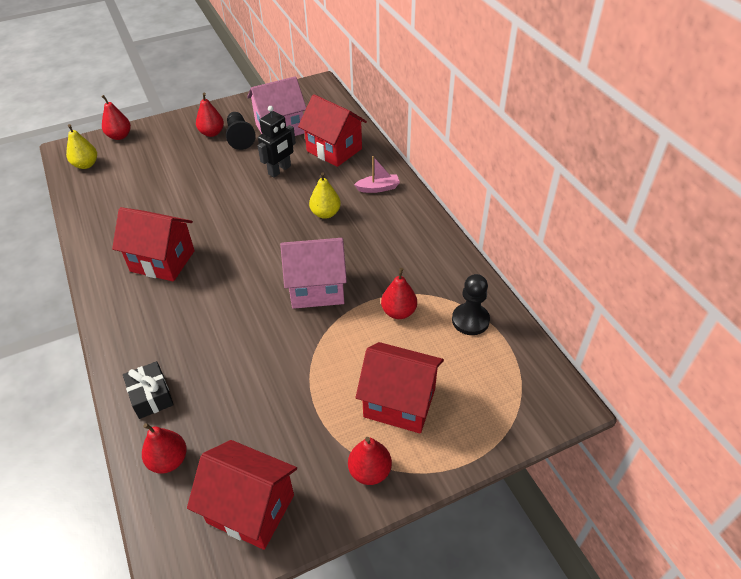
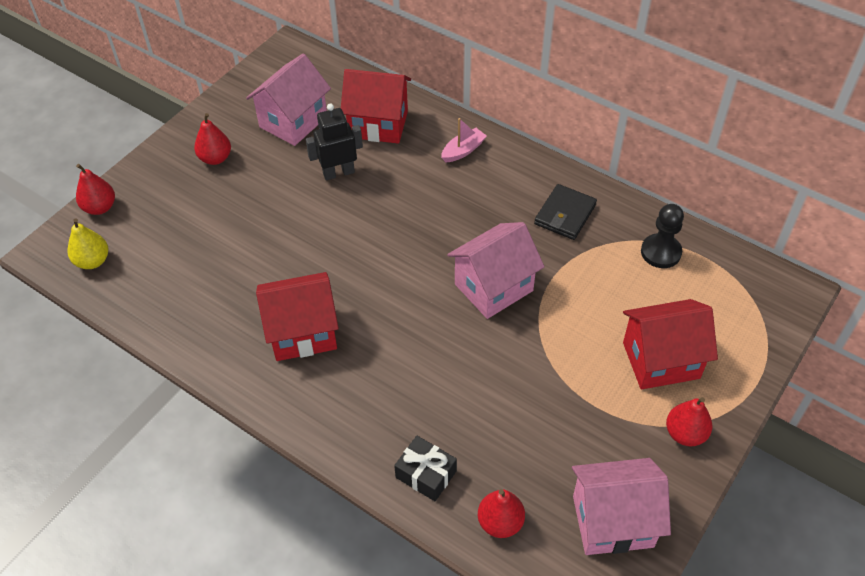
camera: 30 degrees left, 5 degrees up
red house [187,440,297,550] -> pink house [572,458,671,555]
black pawn [226,112,256,150] -> none
black robot [258,106,296,177] -> black robot turned 120 degrees counterclockwise [306,104,363,180]
yellow pear [309,172,341,219] -> none
red pear [381,268,417,319] -> none
none -> black wallet [534,184,597,240]

